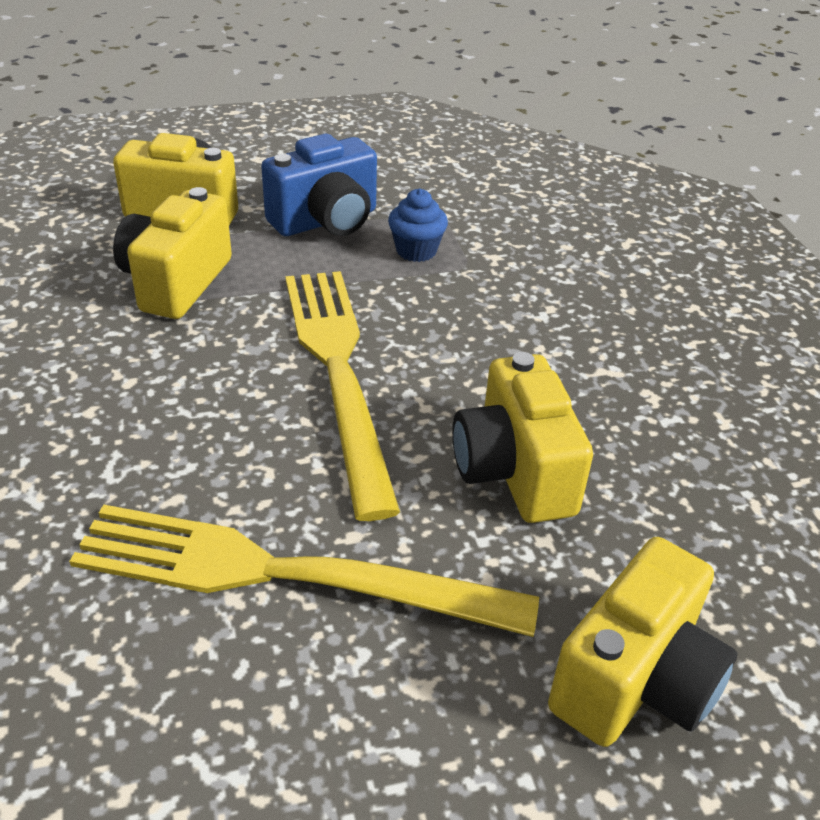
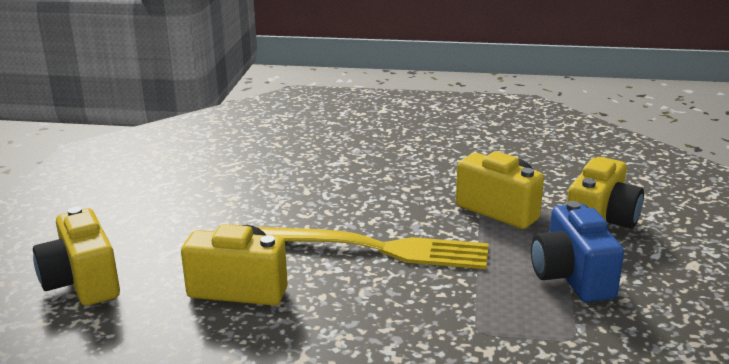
camera: 115 degrees right, 15 degrees down
yellow fork [69,505,539,637] -> none
blue cupcake [388,189,448,262] -> none

